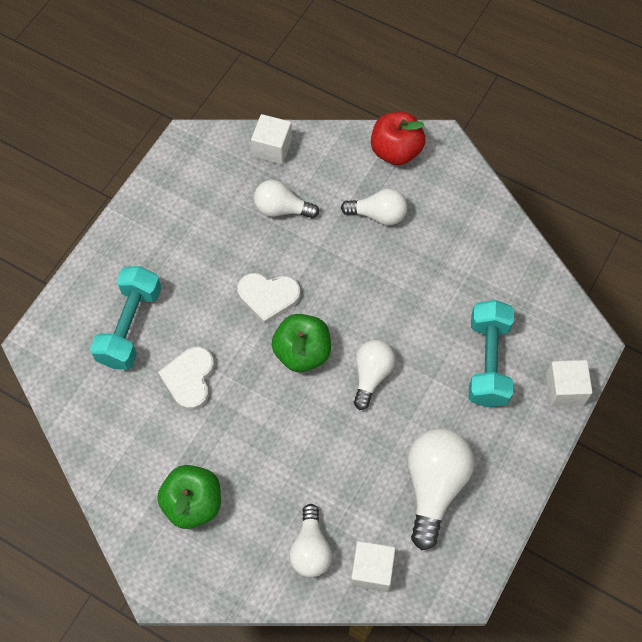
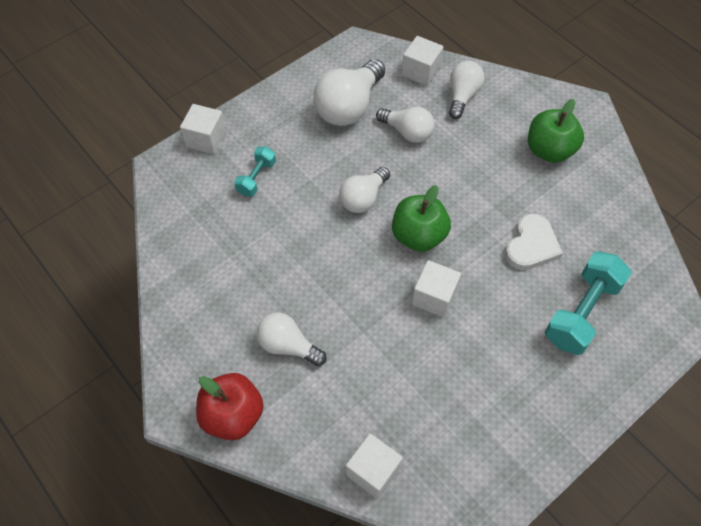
camera: 160 degrees left, 5 degrees down
white heart [237,273,301,325] -> white cube [412,260,461,317]
white light bulb [254,180,319,219] -> white light bulb moved to [376,107,435,143]
turquoise dumbbell [469,300,514,407] -> turquoise dumbbell [234,146,276,196], size x0.55

